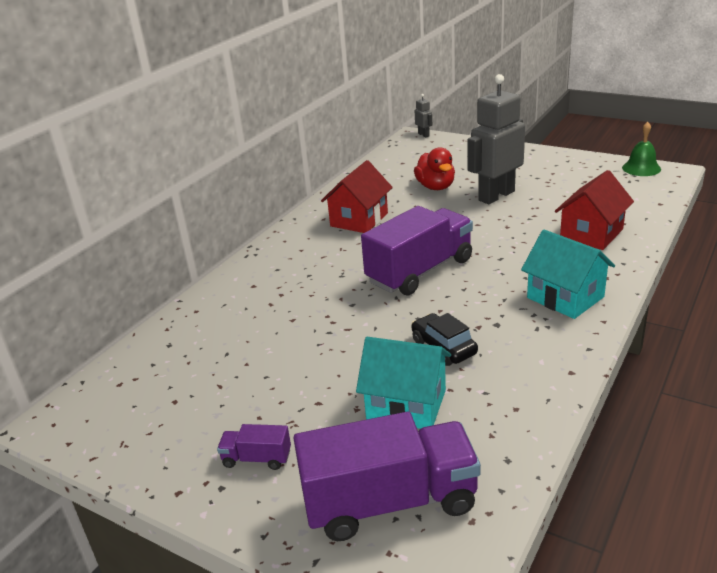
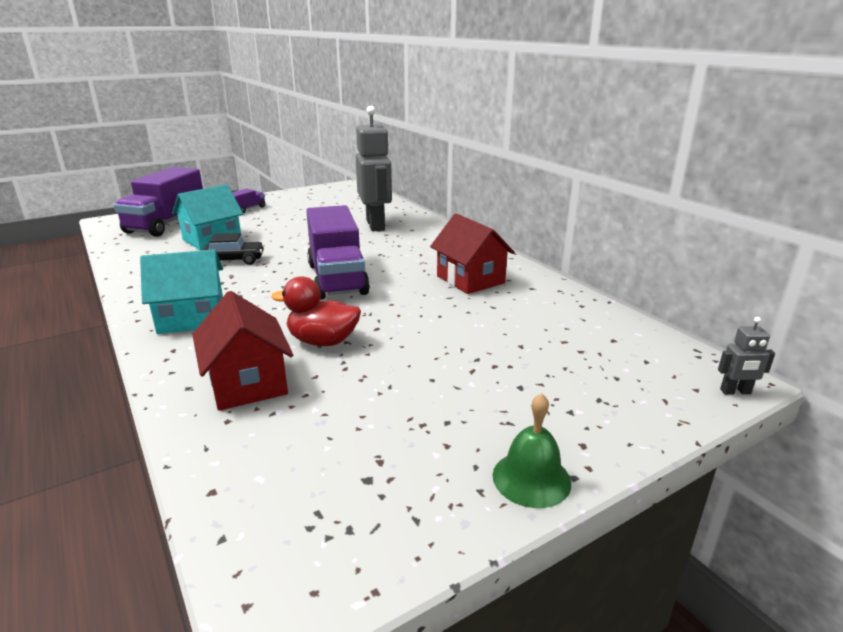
camera: 115 degrees right, 5 degrees down
red duck [414,147,455,190] -> red duck moved to [271,276,361,346]
grey robot [467,74,525,204] -> grey robot moved to [356,106,392,231]
green bell [622,122,661,176] -> green bell moved to [492,393,571,508]

